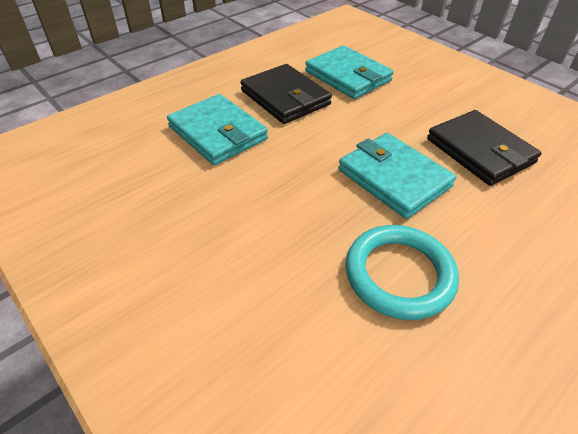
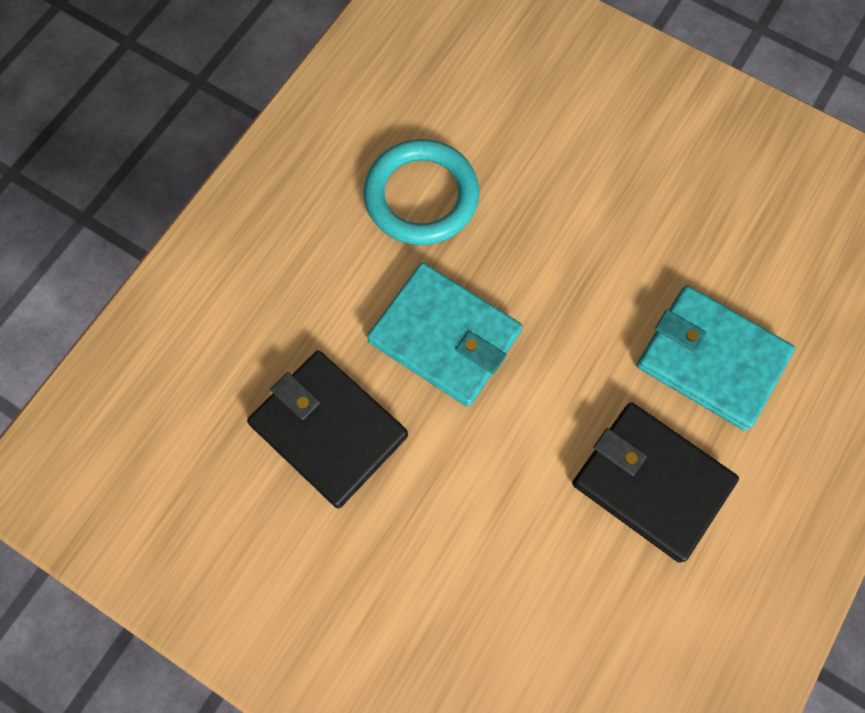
camera: 165 degrees right, 25 degrees up
turquoise wallet [305,45,394,99] -> none

